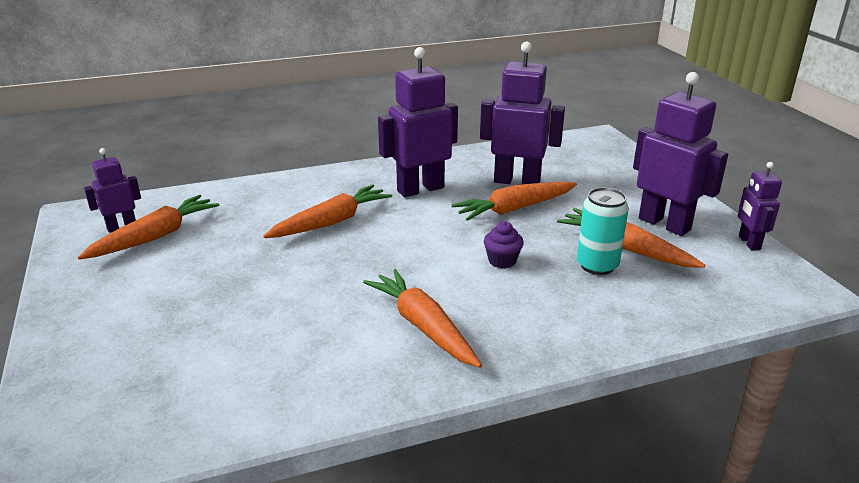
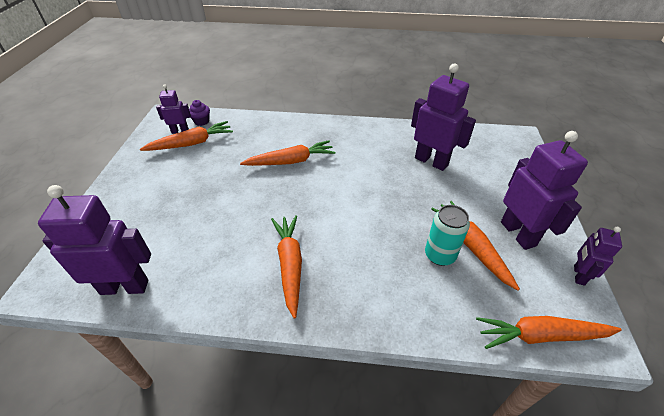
camera: 25 degrees right, 15 degrees up
purple robot [378,47,458,197] -> purple robot moved to [38,185,151,295]
orange carrot [451,182,577,221] -> orange carrot moved to [476,316,621,349]
purple cupcake [484,221,524,268] -> purple cupcake moved to [189,100,210,126]

